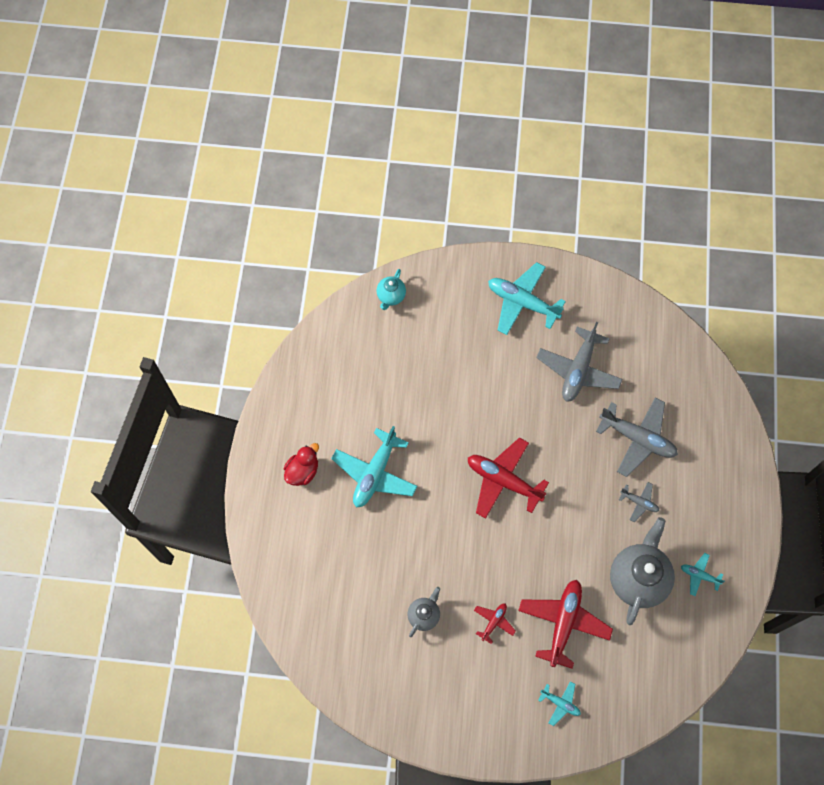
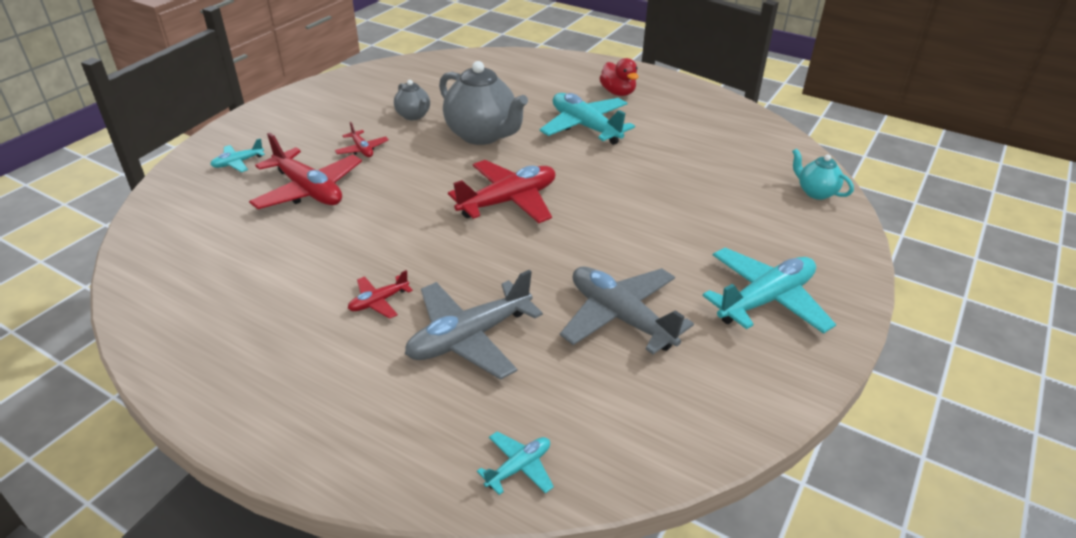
camera: 115 degrees right, 30 degrees down
grey teapot [610,517,675,625] -> grey teapot moved to [439,61,528,145]
grey plane [619,482,659,522] -> red plane [348,270,413,319]
turquoise plane [681,553,725,596] -> turquoise plane moved to [477,431,554,495]

